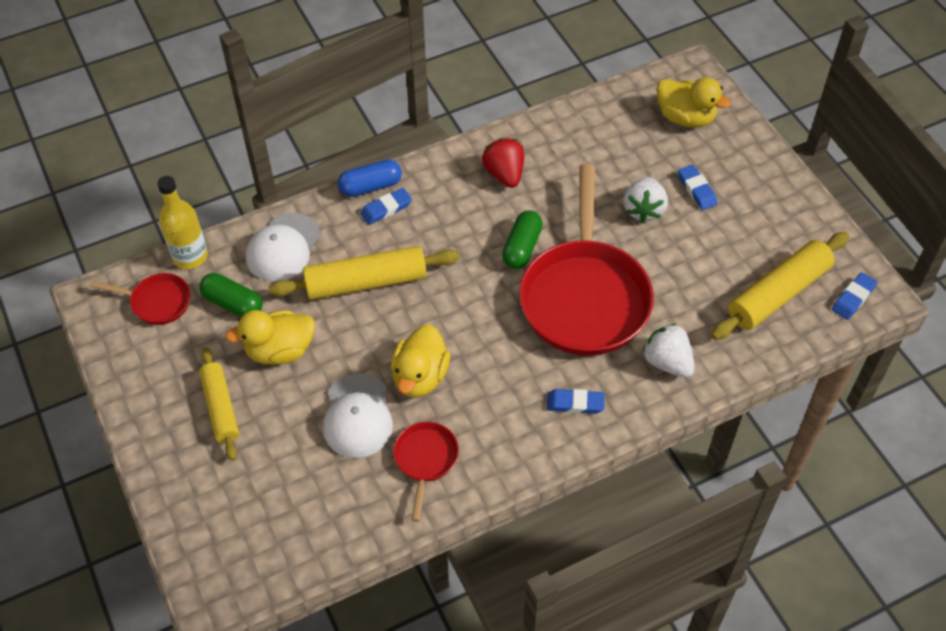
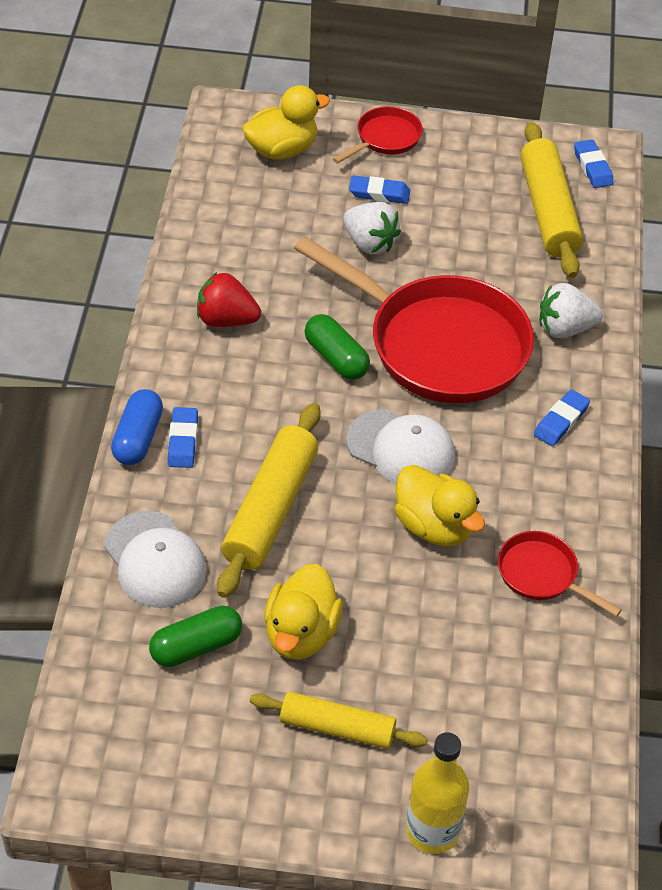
camera: 60 degrees left, 5 degrees down
red pan [90,273,191,325] -> red pan moved to [333,106,423,164]
yellow bottle [157,176,208,269] -> yellow bottle moved to [406,732,469,854]
white cap [323,373,393,458] -> white cap moved to [346,409,455,484]

